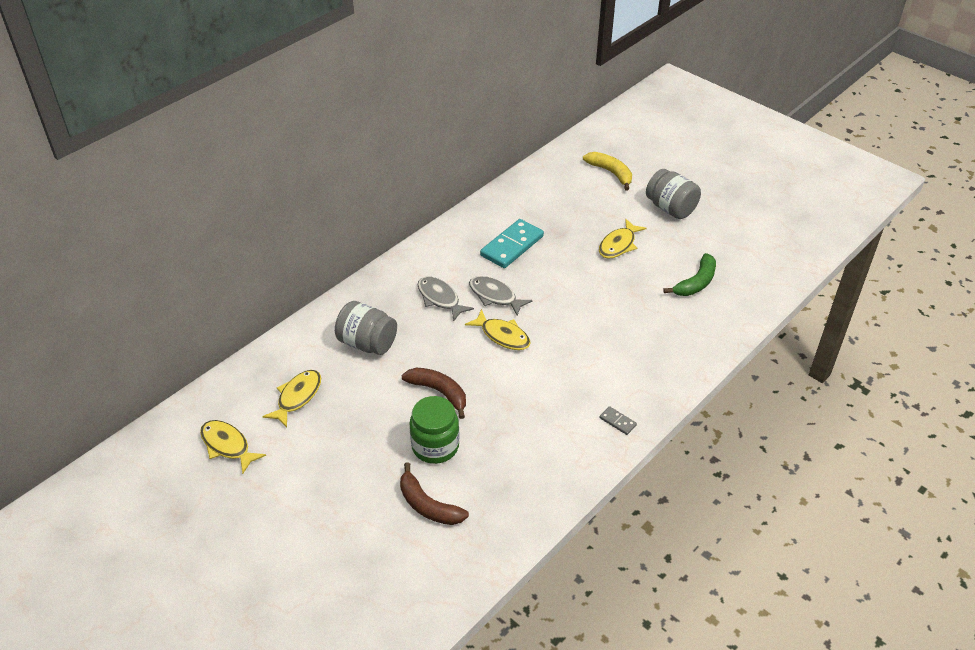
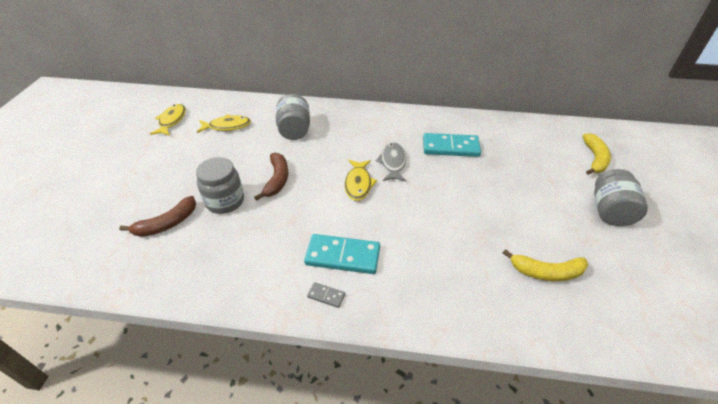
camera: 55 degrees right, 0 degrees up
brown banana [400,462,469,525] -> brown banana turned 135 degrees counterclockwise [119,196,196,237]
green jar [410,396,460,464] -> grey jar [196,157,244,214]
grey fish [418,276,474,322] -> none
yellow fish [599,219,647,259] -> none
grey domino [600,406,637,435] -> grey domino turned 75 degrees counterclockwise [307,282,345,308]
green banana [663,253,716,296] -> yellow banana [503,249,588,281]
none -> turquoise domino [304,234,380,274]

